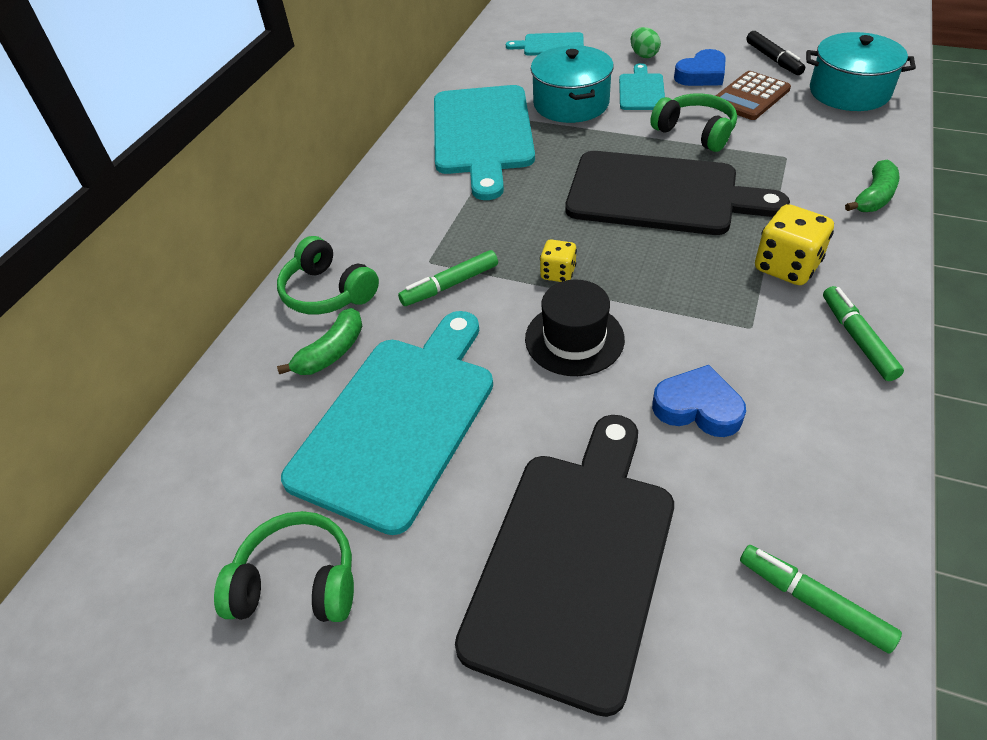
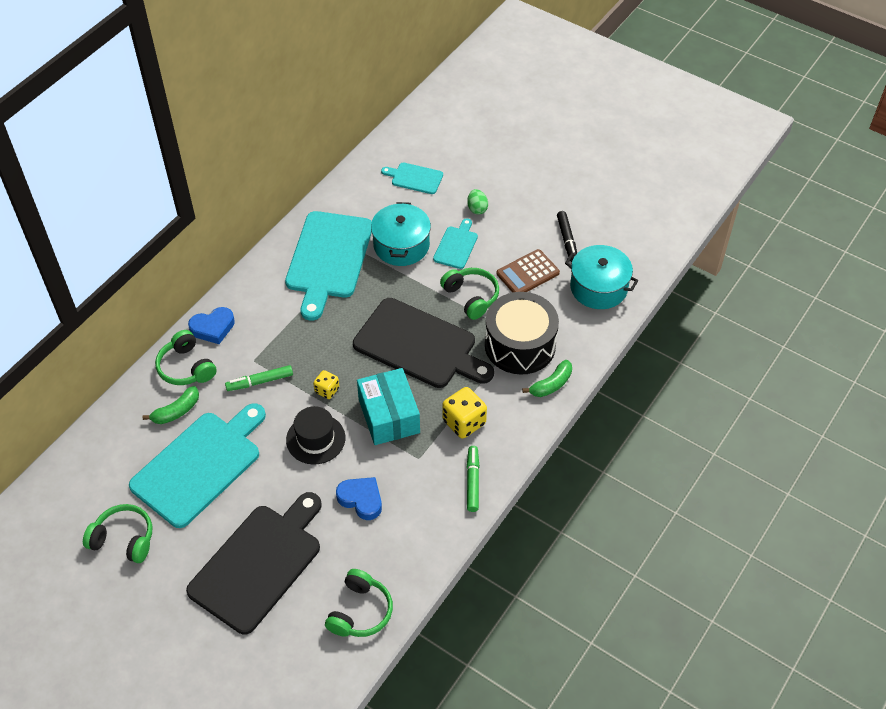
camera: 10 degrees right, 5 degrees up
blue heart [674,49,726,86] -> blue heart moved to [188,307,235,344]
green marker [740,545,902,654] -> green headphones [325,569,393,637]
none -> turquoise box [357,368,420,445]
none -> black drum [485,292,559,375]

